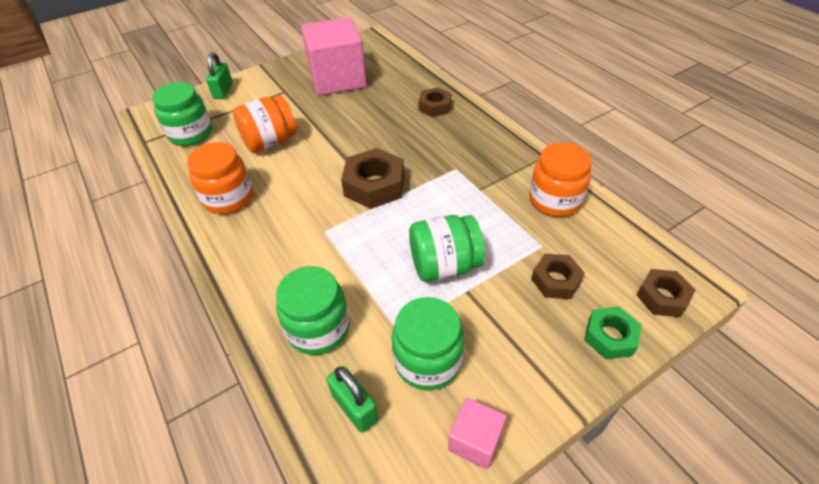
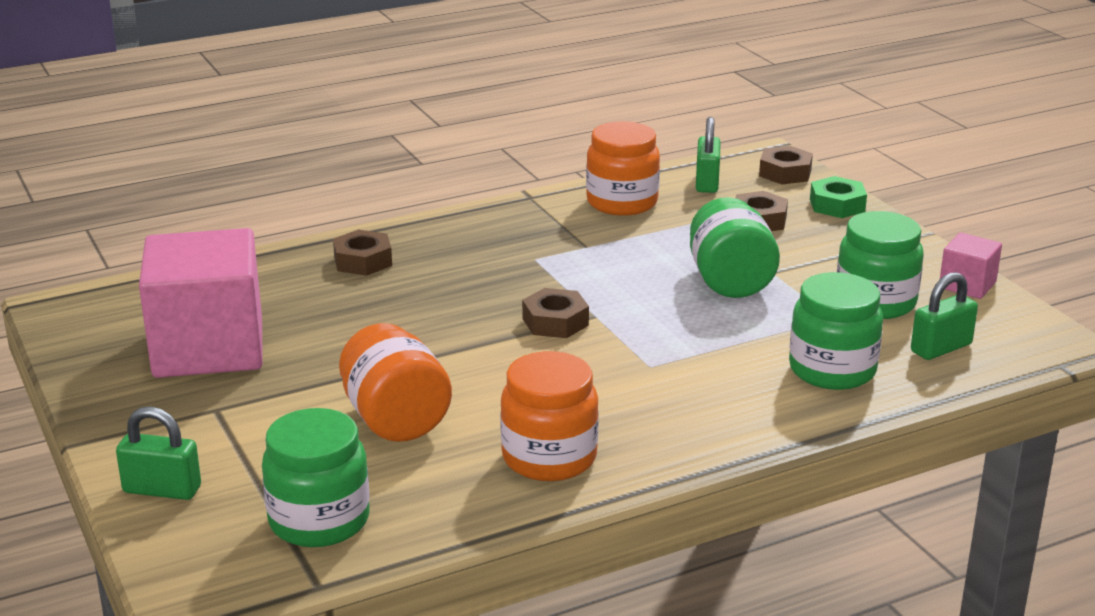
camera: 85 degrees left, 20 degrees down
brown nut [341,148,404,209] -> brown nut [522,288,589,338], size x0.62
none -> green padlock [696,117,721,193]

